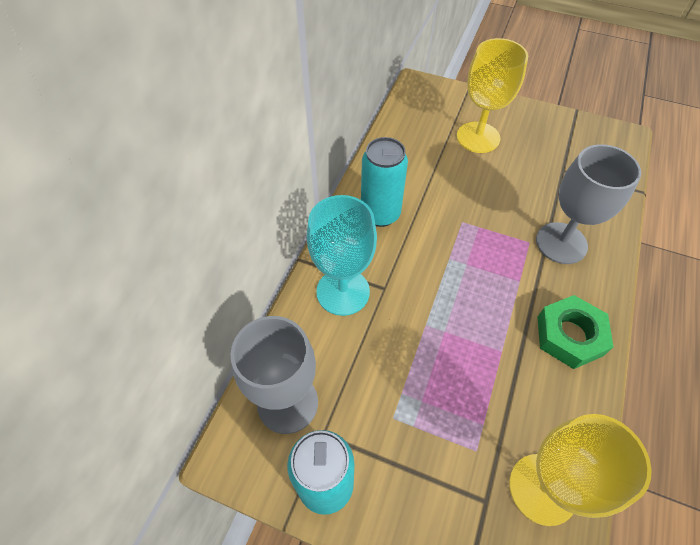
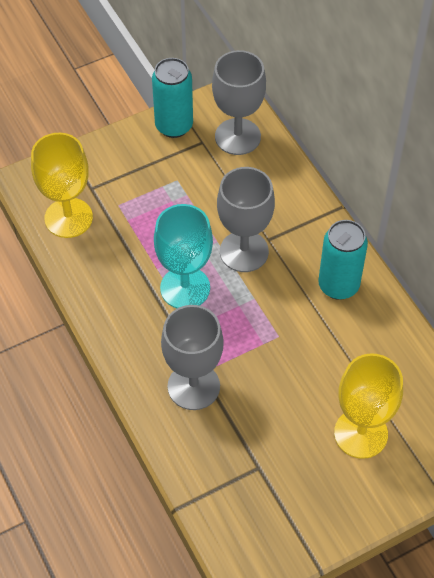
camera: 130 degrees right, 0 degrees up
turquoise goblet [307,195,377,316] -> turquoise goblet moved to [154,204,213,308]
green nut [537,295,614,369] -> none
none -> grey goblet [217,167,275,272]

